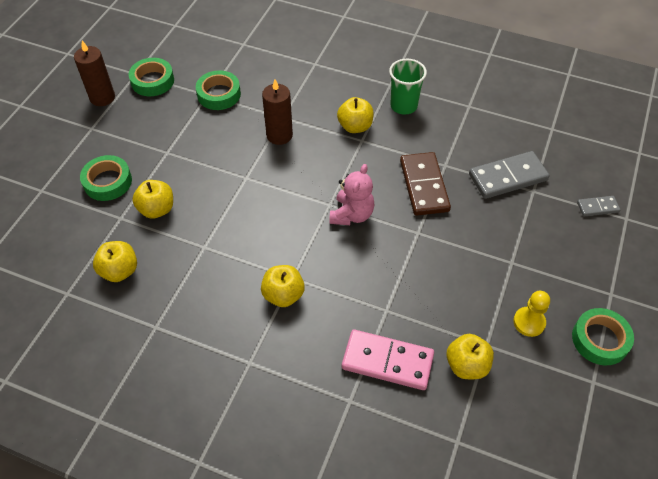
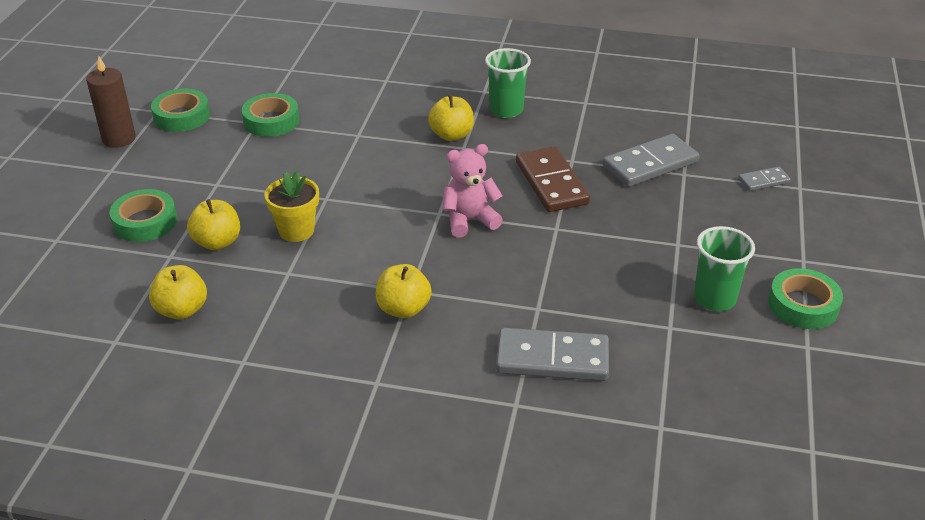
camera: 10 degrees left, 15 degrees down
brown candle [262,80,293,145] -> none
pink teddy bear [329,164,374,225] -> pink teddy bear turned 120 degrees counterclockwise [443,144,503,238]
pink domino [342,330,434,390] -> grey domino [496,328,609,381]
yellow apple [447,334,494,379] -> none
yellow pawn [513,291,550,337] -> green cup [694,226,755,311]
none -> yellow flower pot [264,171,319,242]

